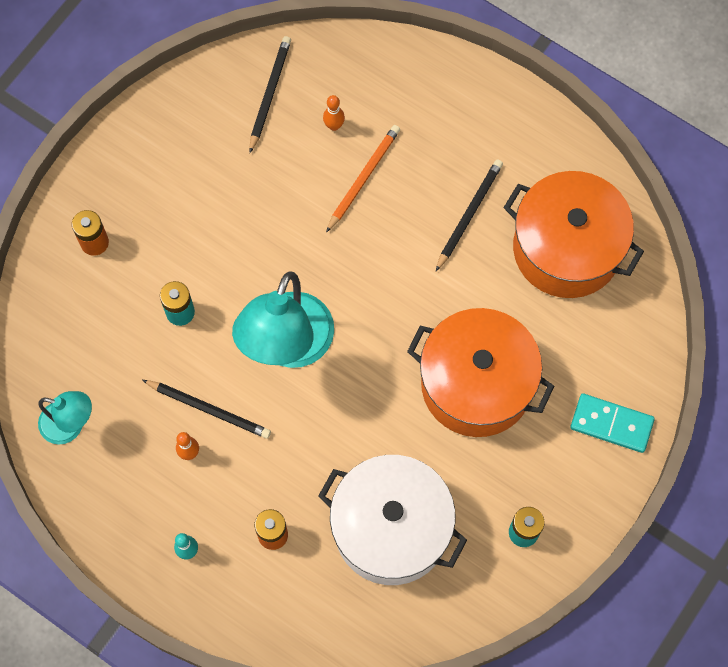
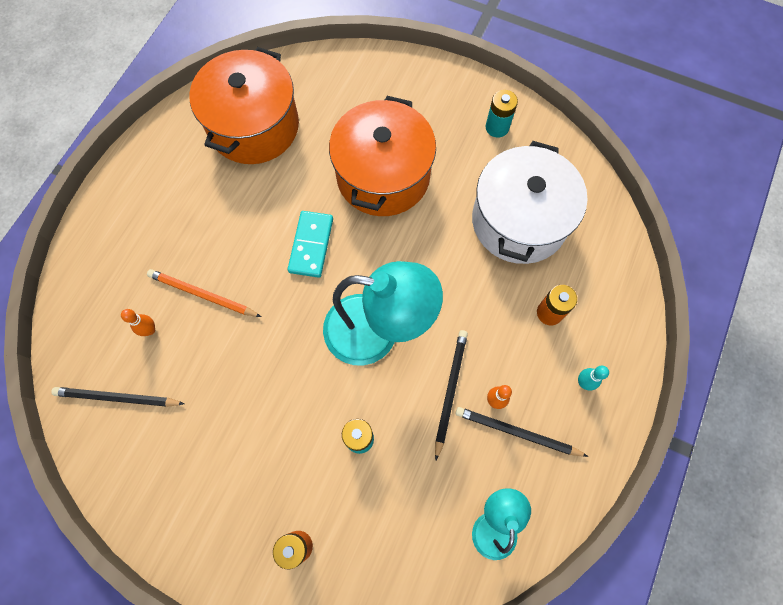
camera: 100 degrees left, 0 degrees up
black pencil [436,159,503,271] -> black pencil moved to [456,407,588,457]
turquoise domino [570,393,655,453] -> turquoise domino moved to [288,211,333,278]

